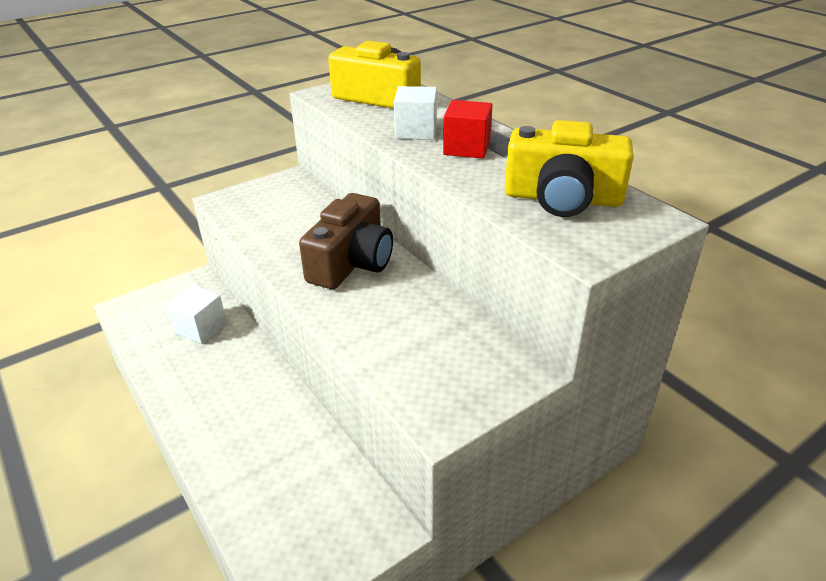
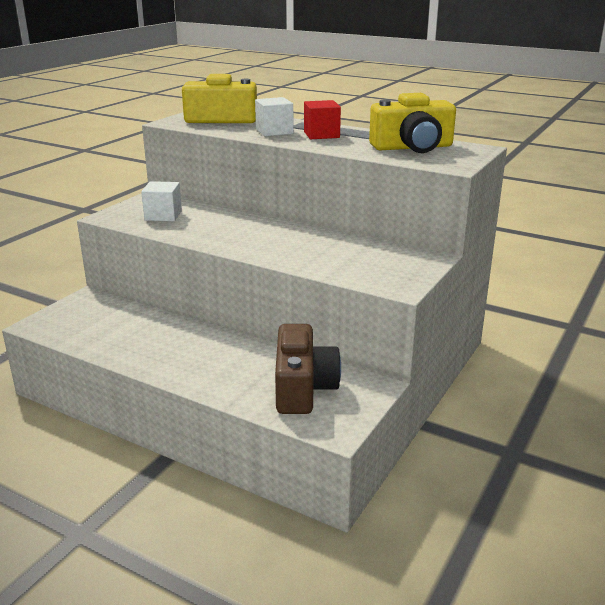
camera: 25 degrees left, 10 degrees down
white cube [166,285,227,344] -> white cube moved to [141,181,182,221]
brown camera [299,193,393,289] -> brown camera moved to [275,324,341,414]

